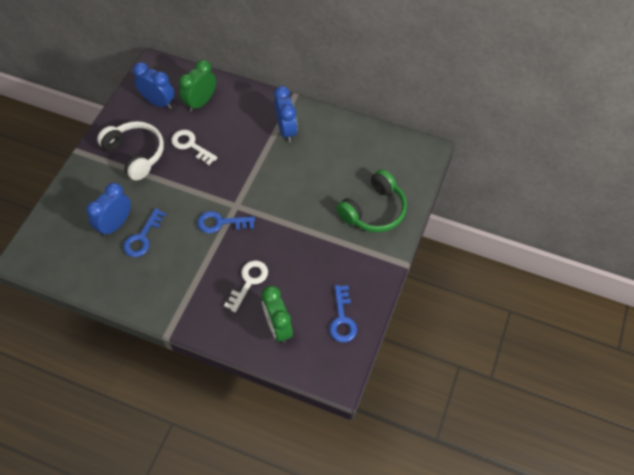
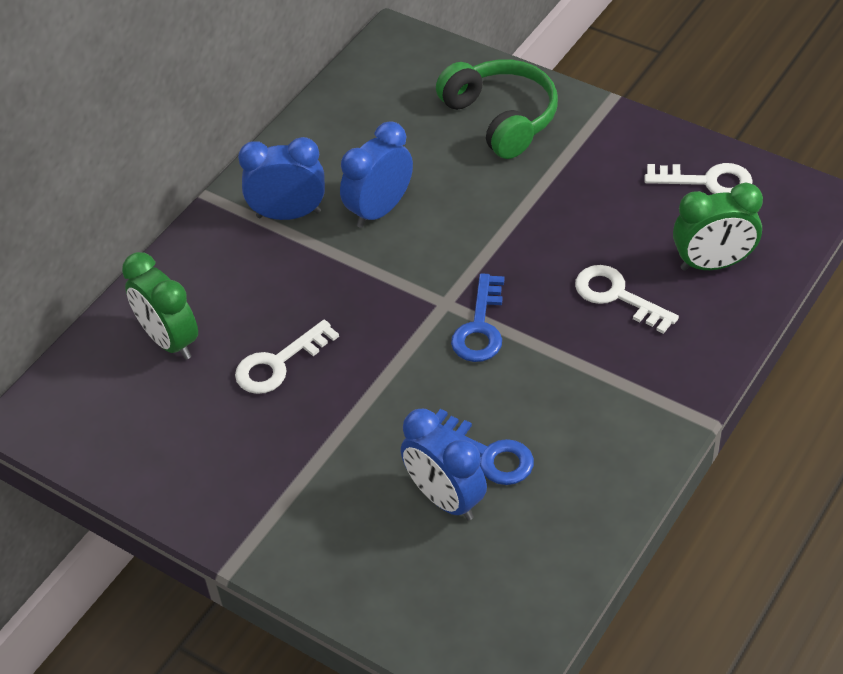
camera: 75 degrees left, 10 degrees down
white headphones [97,121,164,180] -> none
blue clock [133,62,175,109] -> blue clock moved to [340,121,413,228]
blue key [329,285,357,342] -> white key [644,163,753,194]

